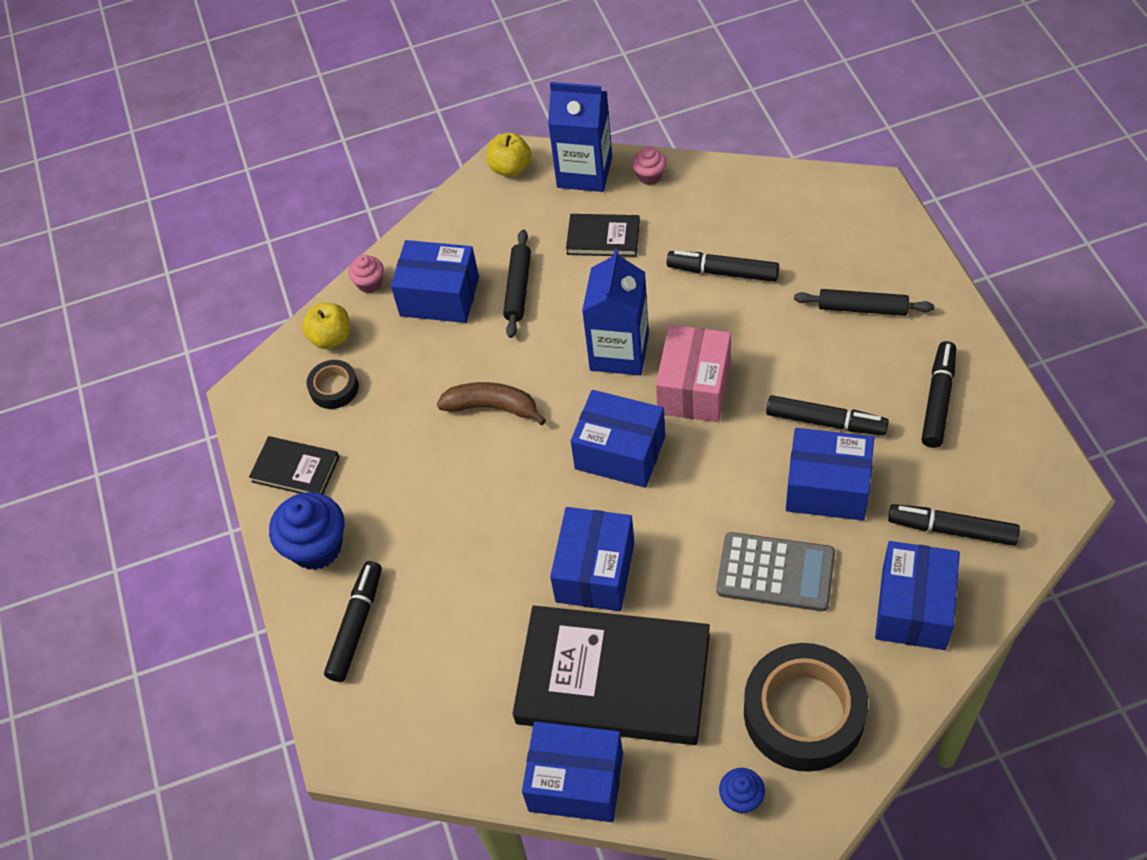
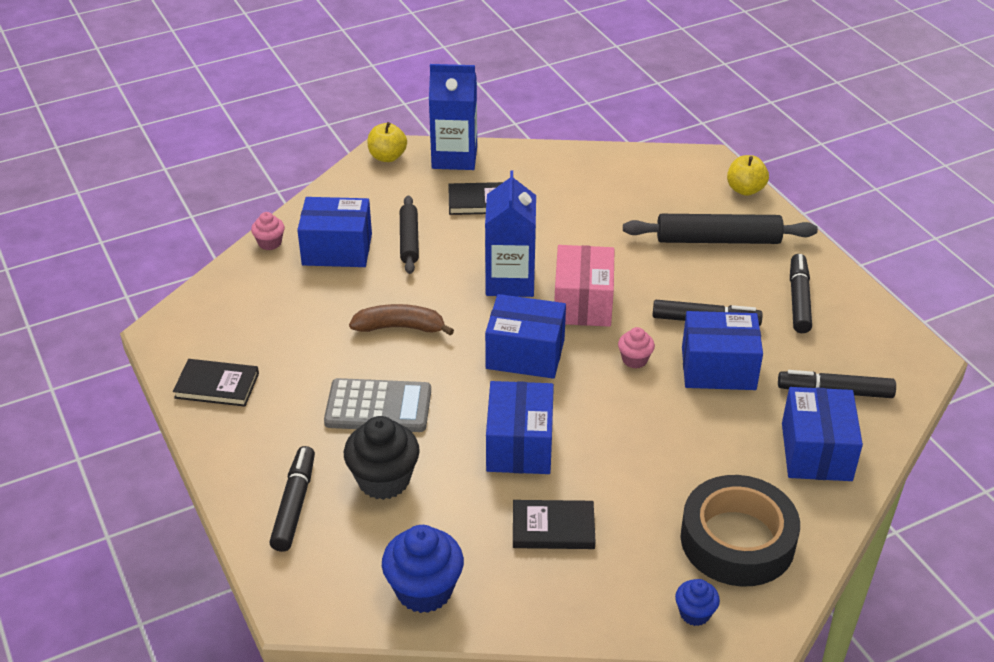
camera: 15 degrees left, 15 degrees down
blue cupcake [269,492,344,570] -> blue cupcake moved to [382,525,464,613]
yellow apple [302,303,350,349] -> yellow apple moved to [727,155,769,196]
black tape [307,360,359,409] -> none
black book [513,606,710,745] -> black book [513,500,596,549], size x0.47
blue box [522,721,623,822] -> none
pink cupcake [632,146,666,185] -> pink cupcake moved to [618,327,655,369]
black marker [667,251,779,282] -> none
grey calculator [716,532,835,611] -> grey calculator moved to [324,378,431,432]
black rolling pin [794,289,934,316] -> black rolling pin [623,214,818,244], size x1.59
none -> black cupcake [344,416,420,500]

